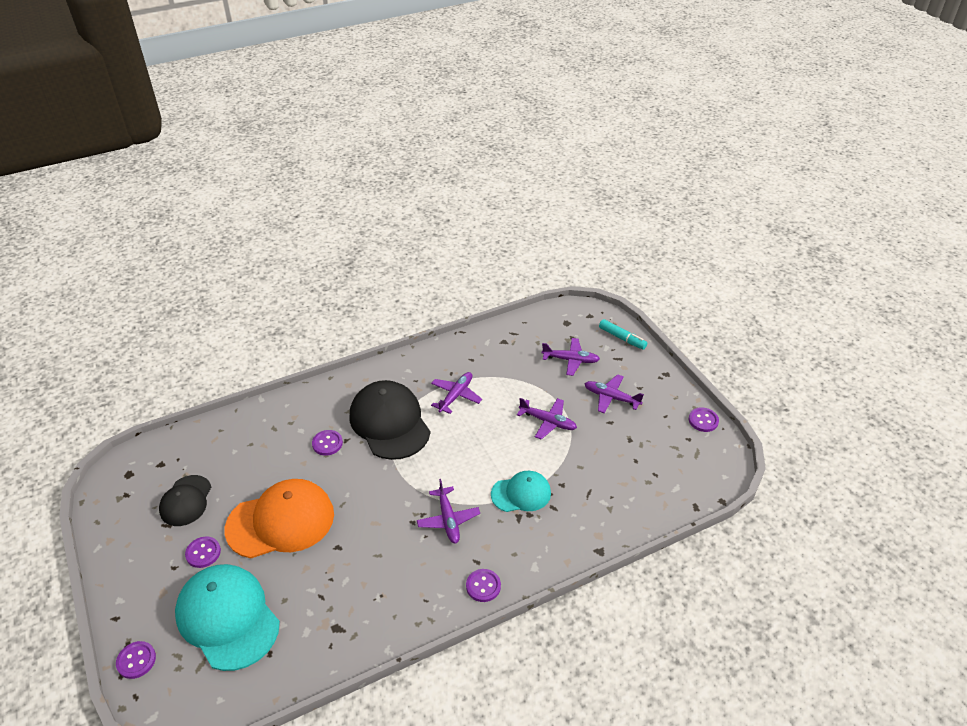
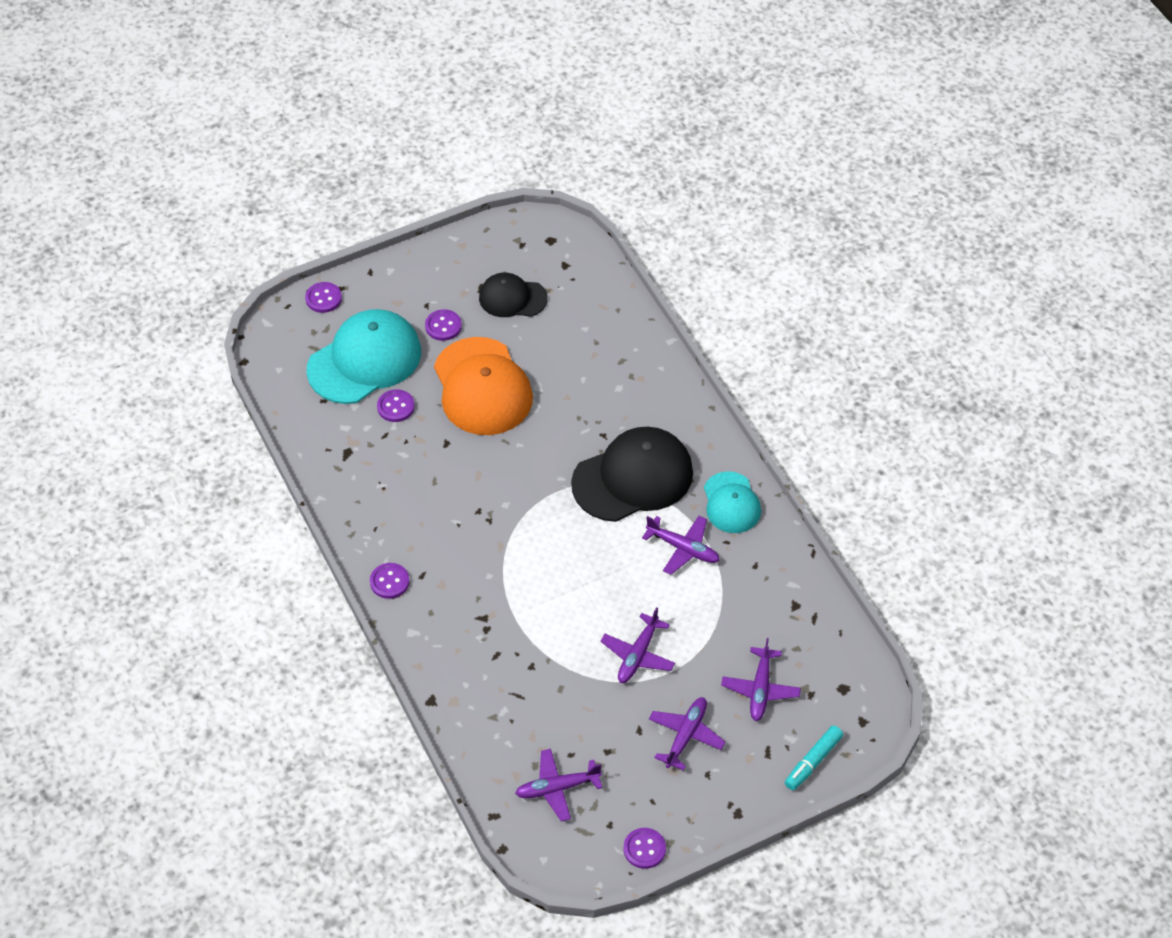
camera: 90 degrees right, 10 degrees up
purple button [312,430,343,456] -> purple button moved to [377,389,415,422]
purple plane [417,479,480,543] -> purple plane moved to [515,749,602,822]
turquoise cap [491,471,551,512] -> turquoise cap moved to [704,471,761,533]

